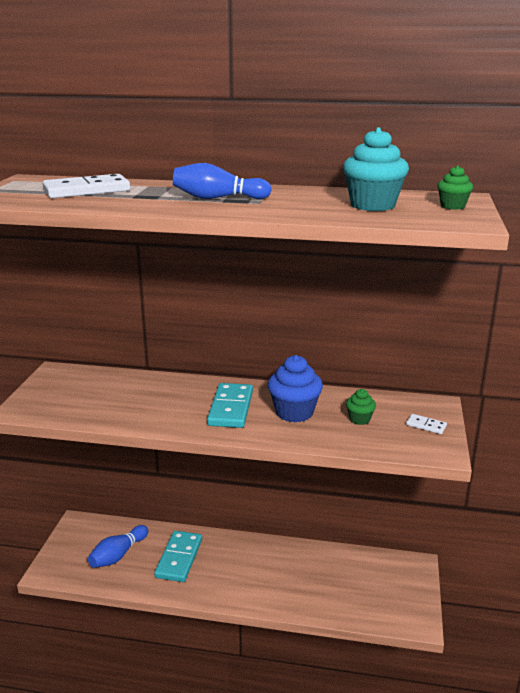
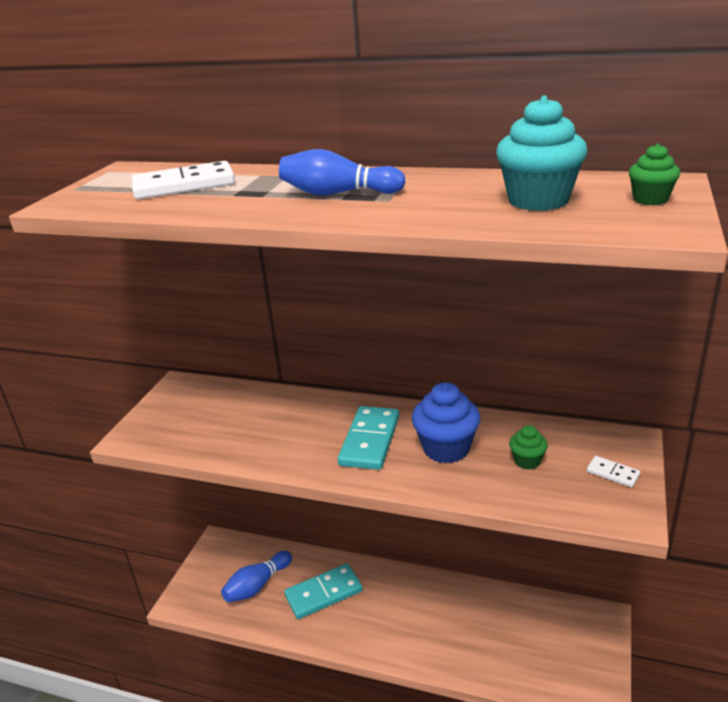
camera: 10 degrees right, 5 degrees up
turquoise domino [154,531,202,582] -> turquoise domino turned 45 degrees clockwise [284,563,363,619]

